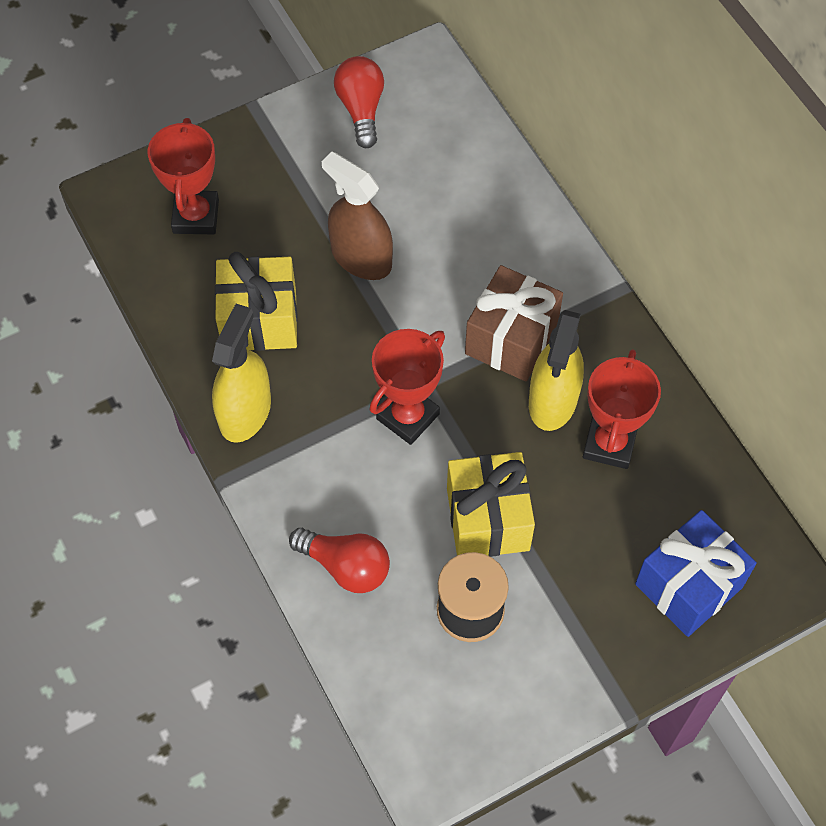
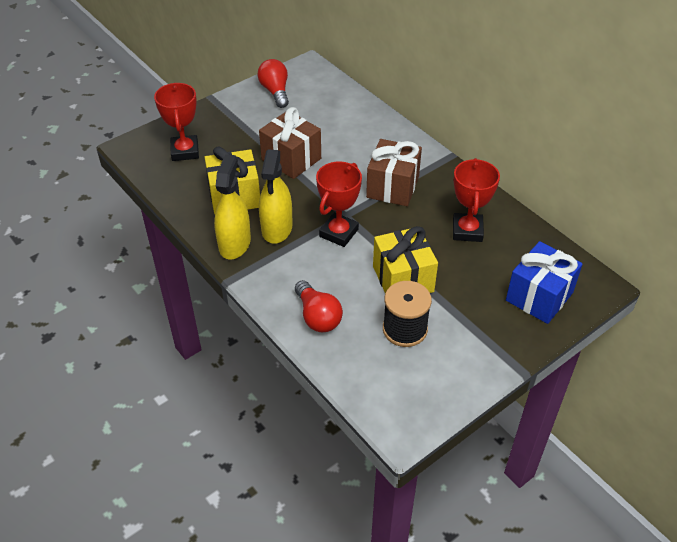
camera: 10 degrees left, 15 degrees down
red light bulb [289,528,390,593] -> red light bulb turned 45 degrees clockwise [295,280,343,332]
brown spray bottle [322,152,393,280] -> brown gift [259,107,321,179]
yellow spray bottle [529,310,584,431] -> yellow spray bottle moved to [259,149,293,244]

